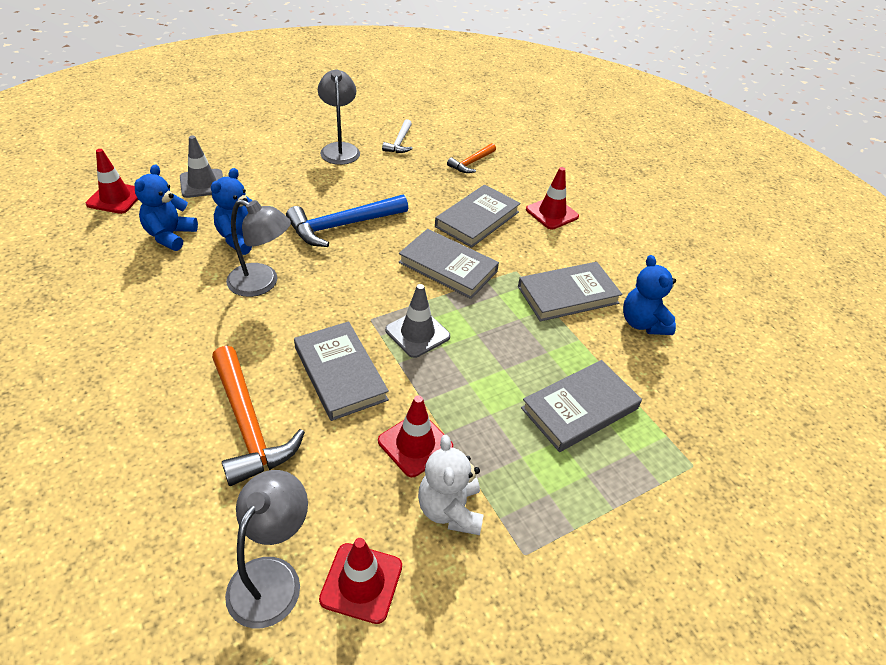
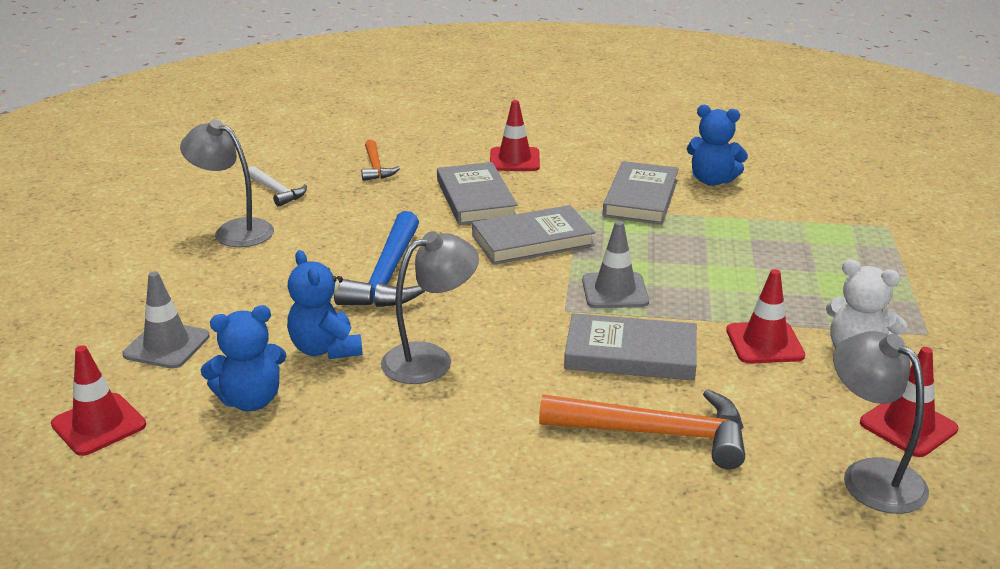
camera: 50 degrees left, 15 degrees down
blue teddy bear [134,164,198,251] -> blue teddy bear turned 75 degrees counterclockwise [201,305,286,411]
grey book [521,360,642,452] -> none

